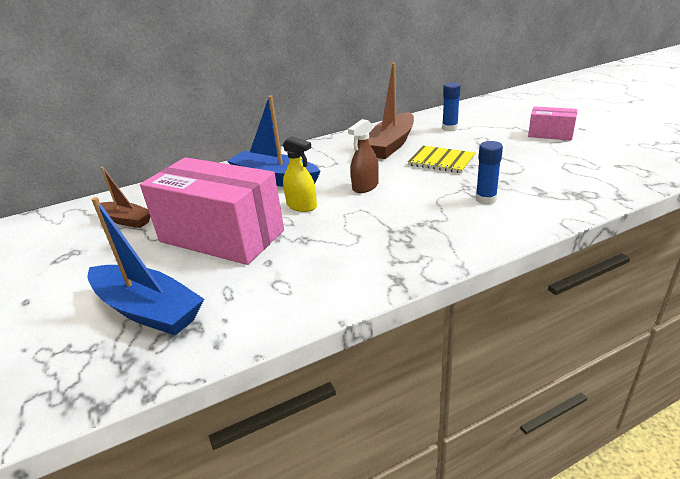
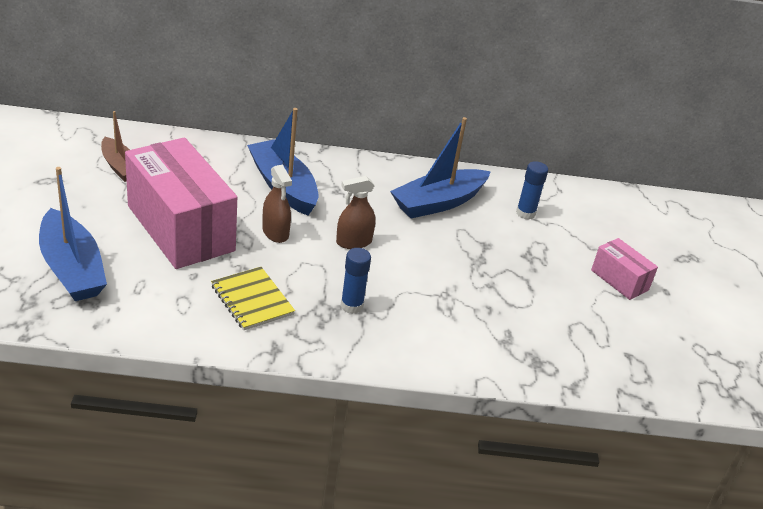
camera: 20 degrees right, 5 degrees up
yellow spray bottle [283,136,317,212] -> brown spray bottle [262,165,292,243]
brown boat [368,63,414,159] -> blue boat [390,117,491,218]
yellow notebook [408,146,475,173] -> yellow notebook moved to [211,267,295,330]
blue glue stick [475,141,503,205] -> blue glue stick moved to [341,248,371,314]

